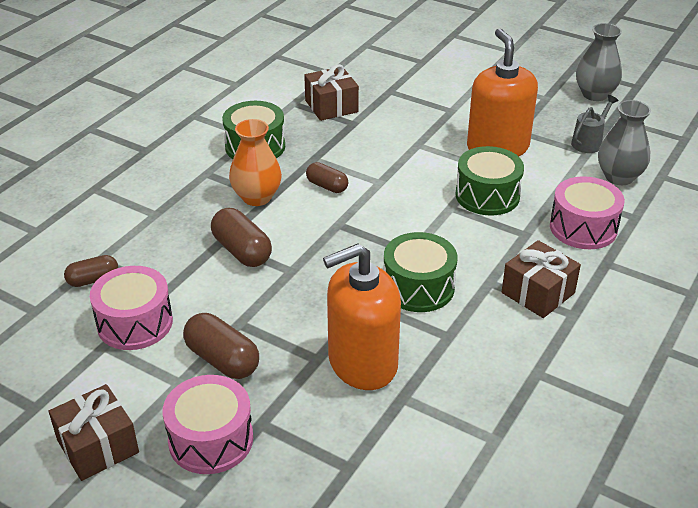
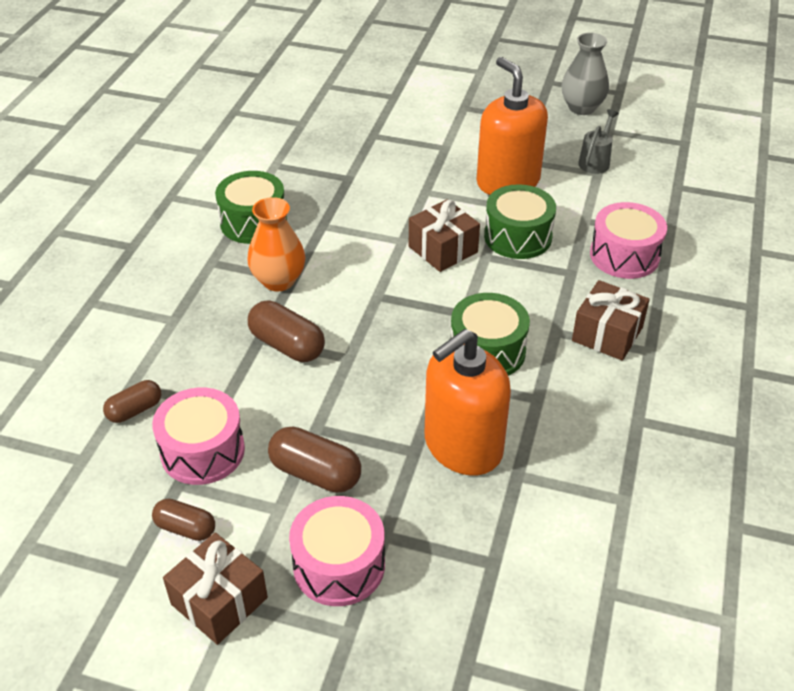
camera: 15 degrees left, 5 degrees up
brown gift [304,64,359,121] -> brown gift moved to [409,199,480,272]
brown capsule [306,162,348,193] -> brown capsule moved to [152,499,215,541]
grey vase [598,100,651,185] -> none

